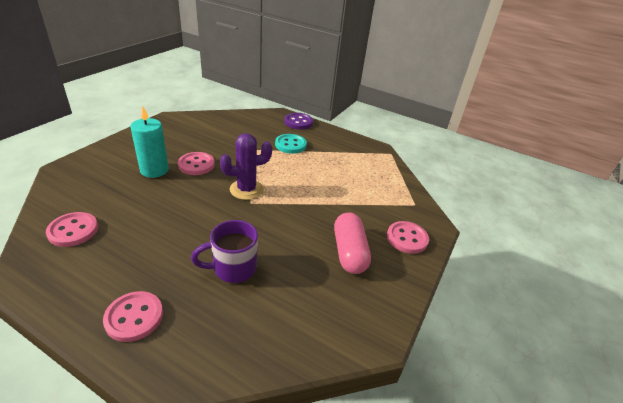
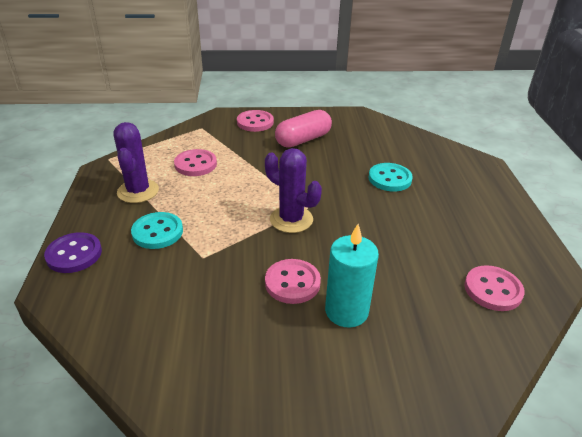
camera: 120 degrees left, 0 degrees up
pink button [103,291,163,342] -> pink button moved to [174,149,217,176]
purple mug [191,220,258,283] -> turquoise button [368,163,413,191]
none -> purple cactus [113,122,159,203]

